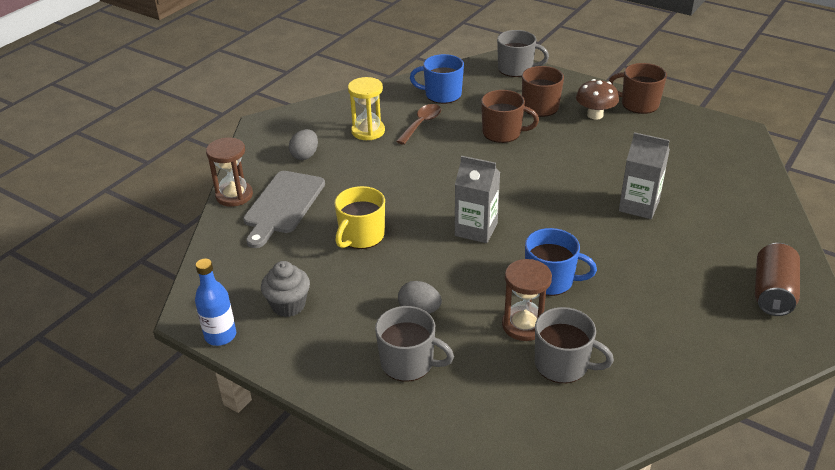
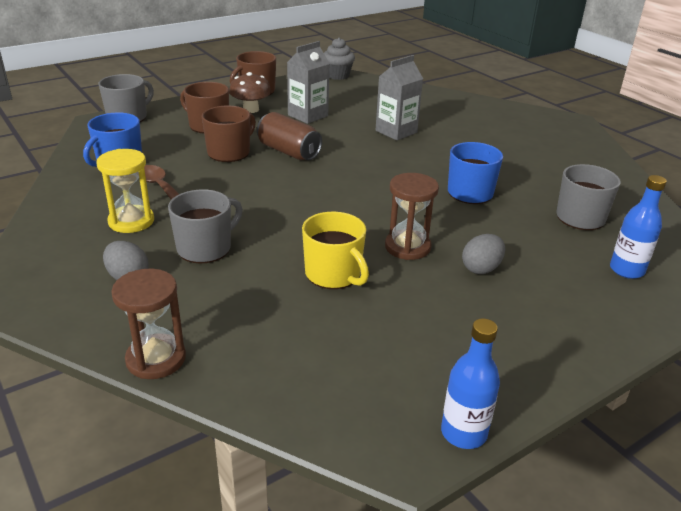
camera: 70 degrees left, 5 degrees down
grey cutting board [243,171,325,248] -> none
grey cupcake [261,261,310,317] -> grey cupcake moved to [324,37,355,80]
grey mug [375,306,454,382] -> grey mug moved to [168,189,243,264]
grey carton [455,156,500,243] -> grey carton moved to [287,41,330,124]
brown hourglass [502,259,552,341] -> brown hourglass moved to [385,173,439,260]
brown can [755,243,800,316] -> brown can moved to [257,112,322,160]
none -> blue bottle [610,175,667,279]

